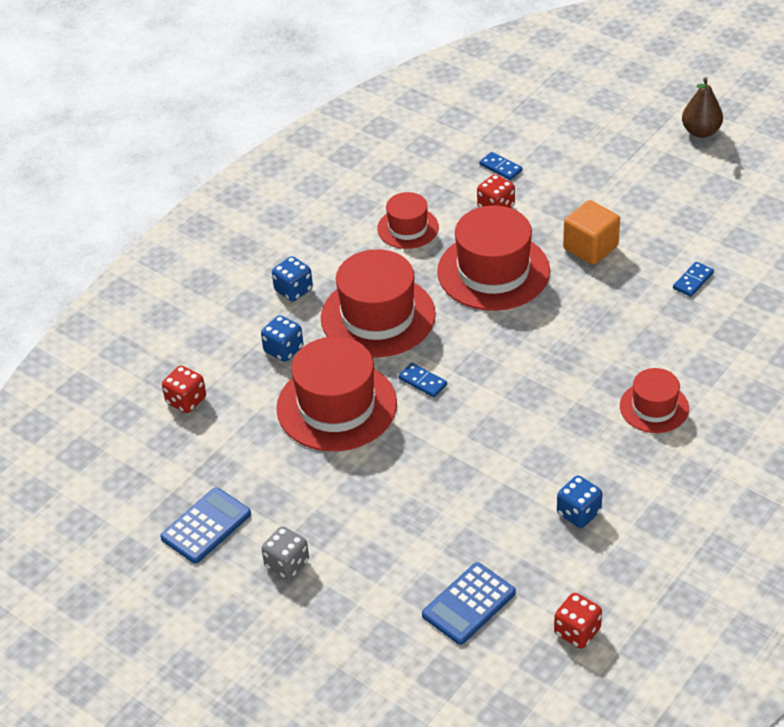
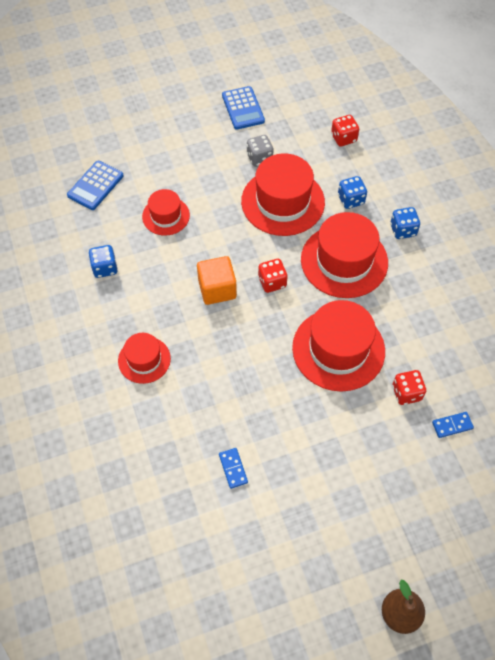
camera: 120 degrees right, 15 degrees up
grey dice [262,526,309,579] -> grey dice moved to [247,135,274,167]
red hat [377,192,439,249] -> red hat moved to [142,189,190,235]
blue domino [398,363,447,398] -> none
blue calculator [422,562,516,645] -> blue calculator turned 135 degrees counterclockwise [67,161,124,210]
red dice [554,593,602,649] -> red dice moved to [258,259,288,293]
orange cube [563,200,620,265] -> orange cube moved to [197,256,237,305]

